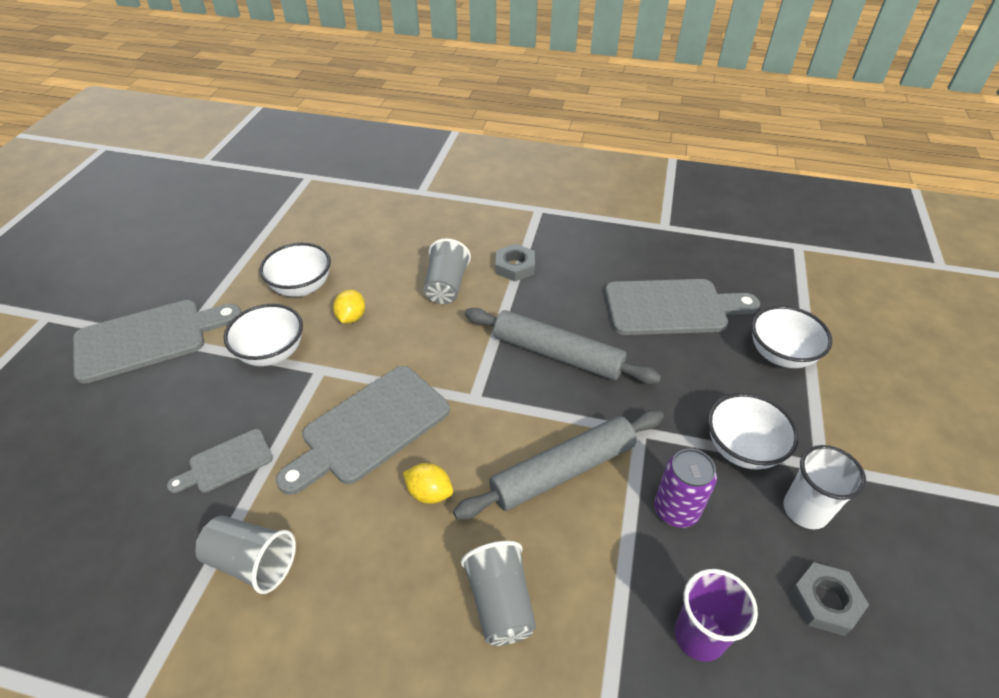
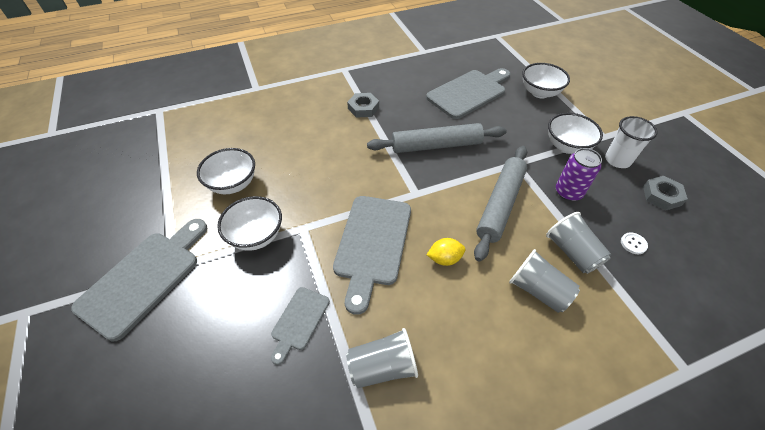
camera: 35 degrees left, 5 degrees up
yellow lemon [333,290,365,323] -> none
grey cup [423,239,471,304] -> grey cup moved to [546,212,611,274]
purple cup [675,569,758,662] -> white button [621,232,648,254]

